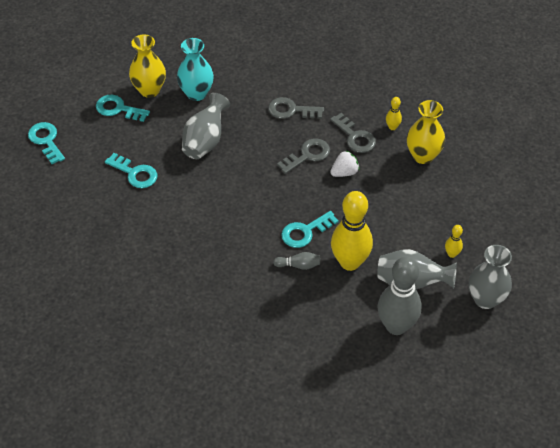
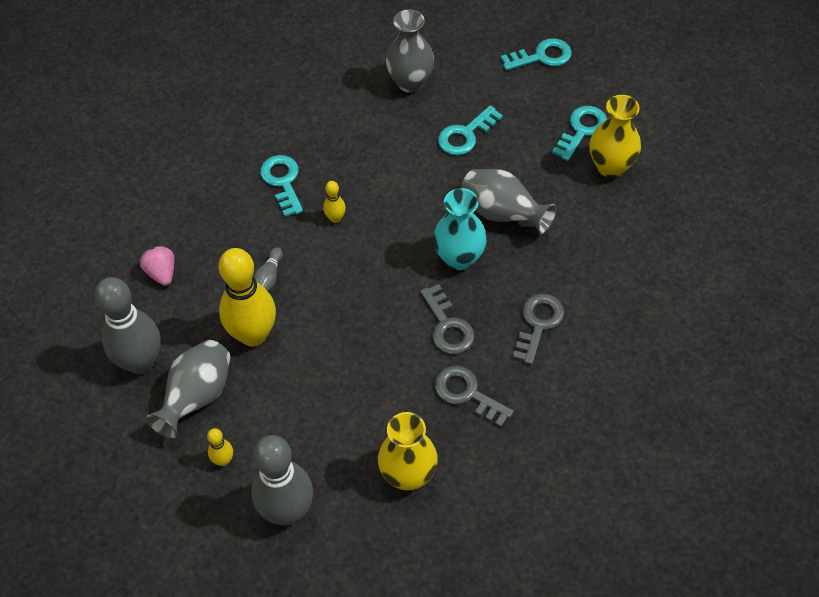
camera: 105 degrees right, 5 degrees up
turquoise vase [177,38,214,101] -> turquoise vase moved to [433,188,487,270]
turquoise key [281,211,339,248] -> turquoise key moved to [260,155,303,217]
grey key [330,113,376,153] -> grey key turned 60 degrees clockwise [434,365,514,427]
white strawberry [330,151,359,177] -> none
yellow bowling pin [386,97,402,130] -> yellow bowling pin moved to [323,181,346,223]
grey vase [469,245,512,309] -> grey vase moved to [386,9,434,93]
none -> pink strawberry [140,245,174,286]
none -> grey bowling pin [252,435,313,525]

